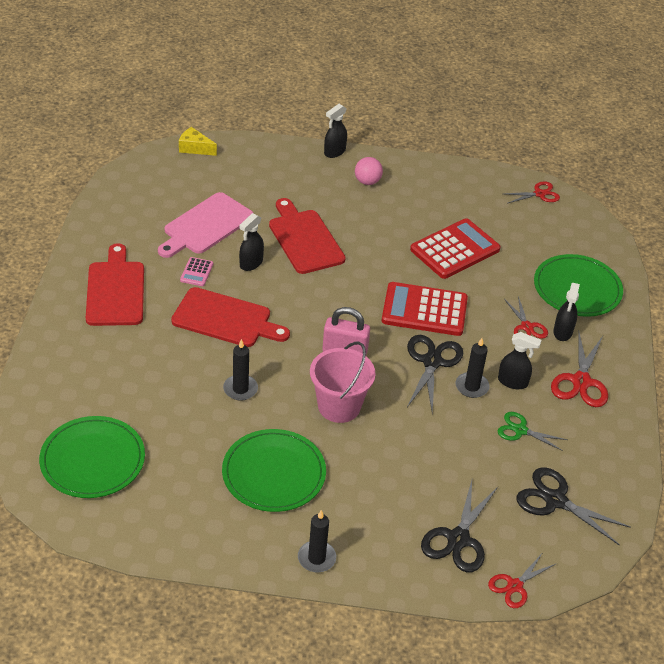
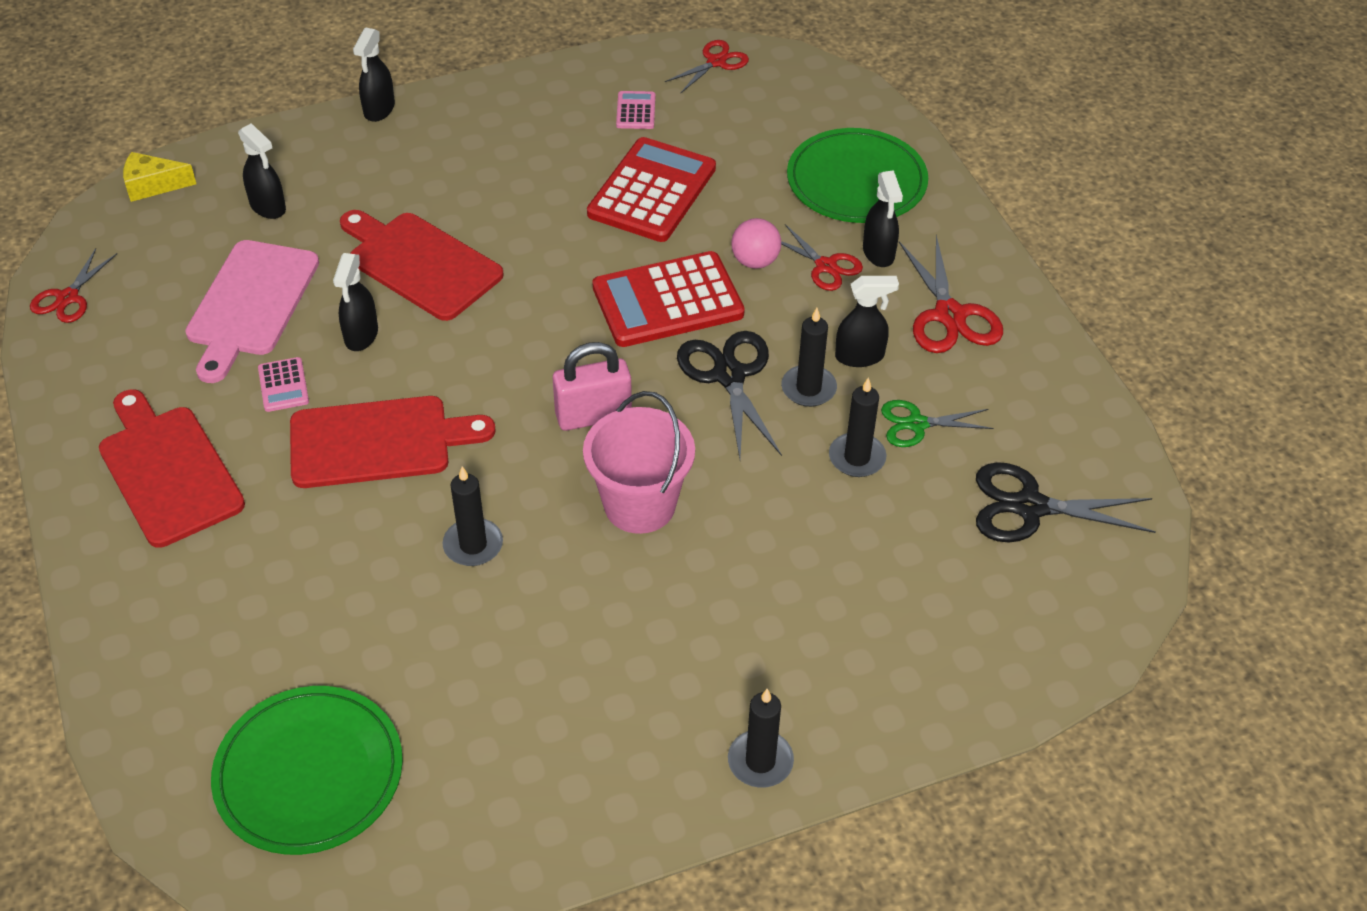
camera: 25 degrees left, 5 degrees up
green plate [222,429,326,512] -> none
pink ball [355,157,383,185] -> pink ball moved to [731,218,781,269]
black scissors [421,480,498,572] -> none
red scissors [488,552,557,608] -> red scissors moved to [30,248,117,323]
none -> black spray bottle [238,123,286,219]
none -> pink calculator [616,91,655,129]
none -> black candle [829,377,886,477]

